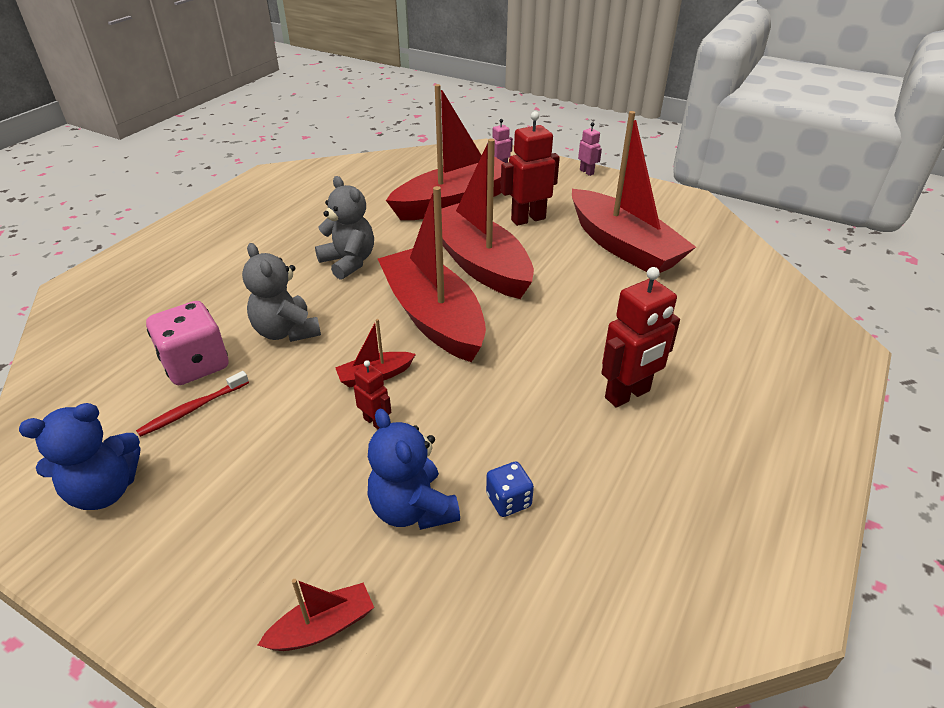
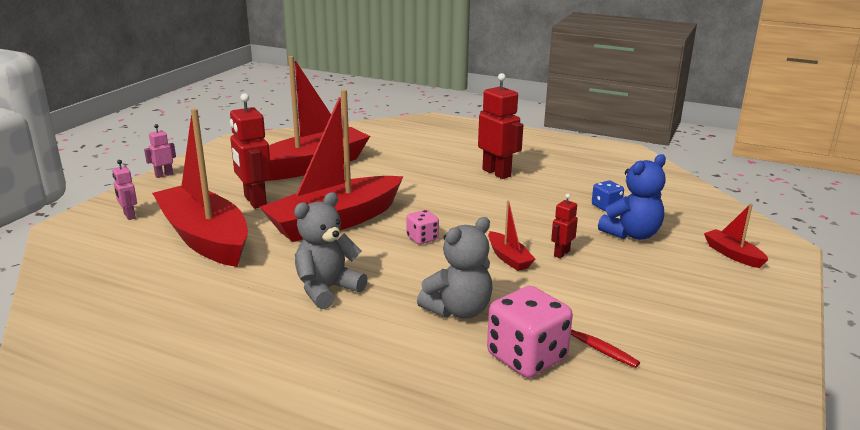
camera: 95 degrees left, 15 degrees down
blue teddy bear [19,403,140,510] -> none
red boat [378,186,486,362] -> pink dice [407,210,439,244]

